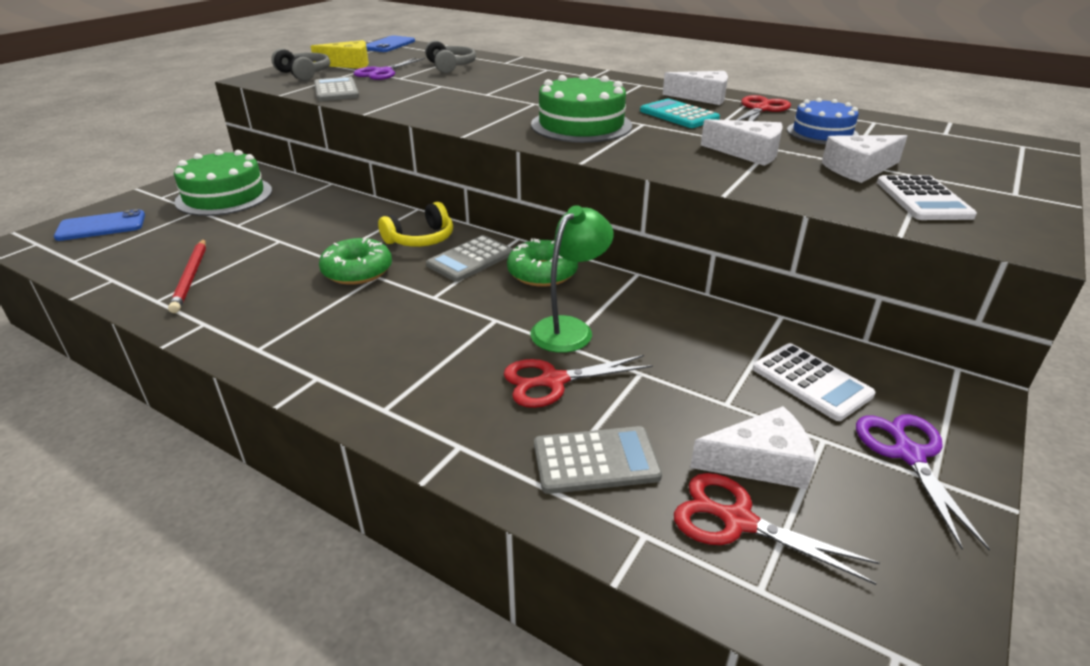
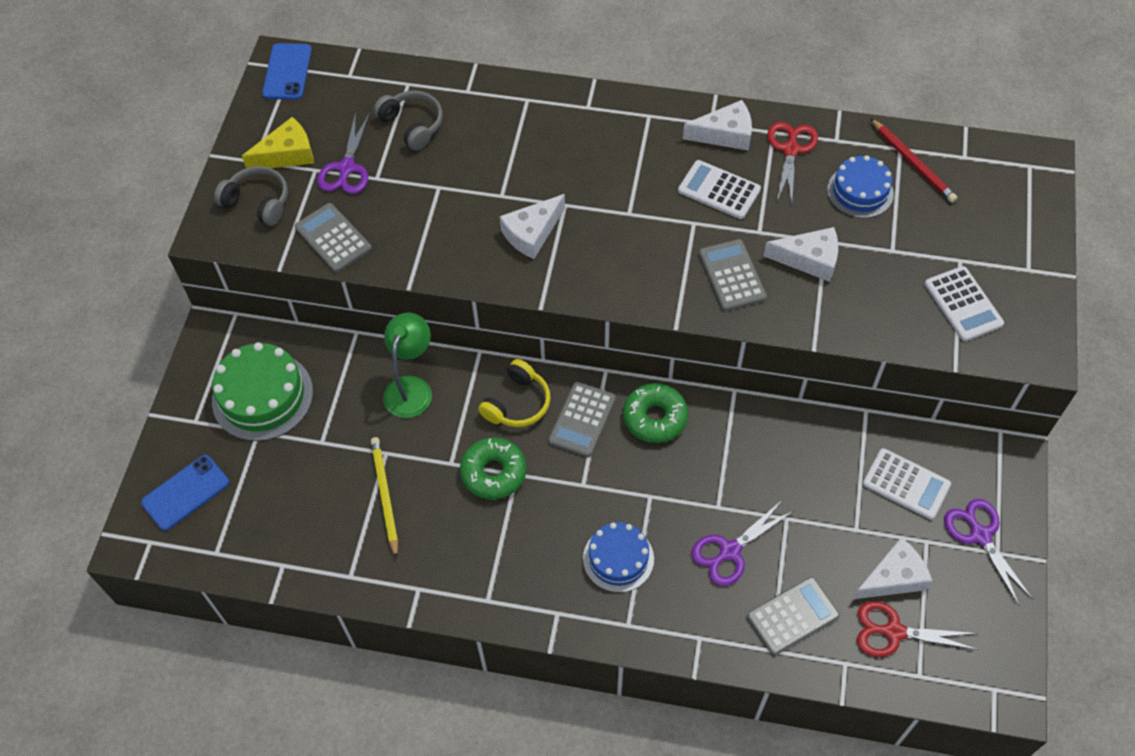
camera: 20 degrees left, 25 degrees up
red pencil [168,239,206,313] -> red pencil moved to [870,118,958,203]
red scissors [504,355,653,408] -> purple scissors [691,500,793,586]
green lamp [530,205,614,353] -> green lamp moved to [383,313,432,418]
green cake [531,73,632,143] -> none
turquoise calculator [640,99,720,128] -> white calculator [678,160,761,219]
white cheese [822,135,907,183] -> white cheese moved to [500,194,565,259]
none -> yellow pencil [371,437,398,559]
none -> blue cake [583,522,654,593]
none -> grey calculator [699,239,767,311]

